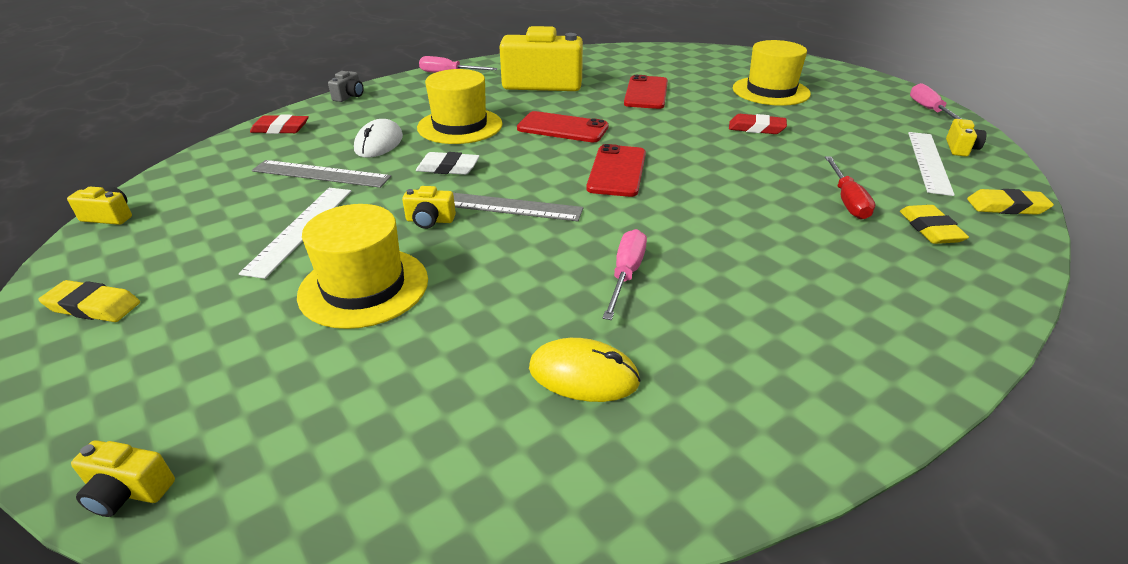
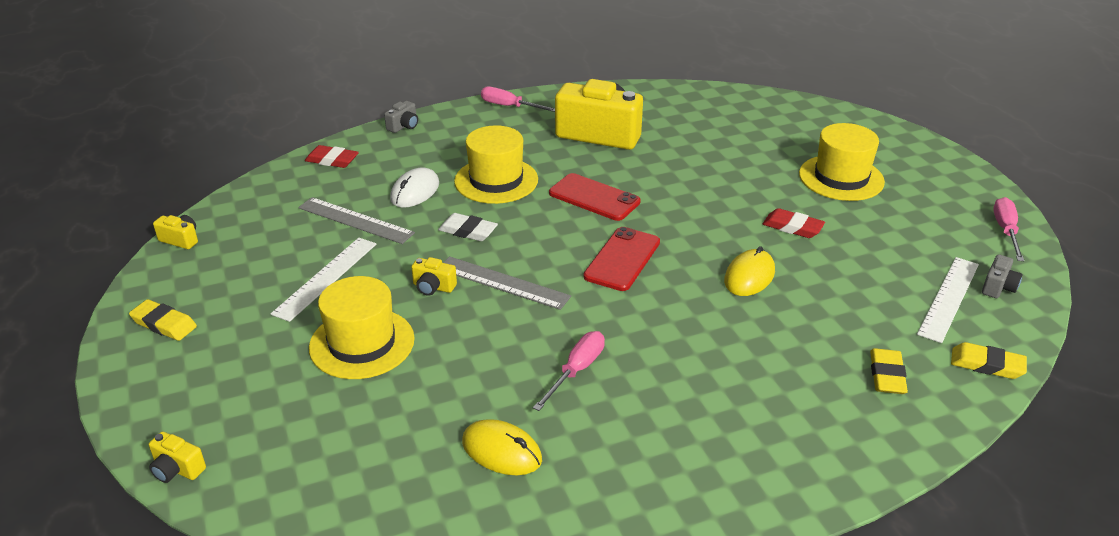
camera: 15 degrees right, 0 degrees up
red phone [624,75,668,109] -> none
red screwdriver [825,156,875,220] -> none
yellow camera [946,119,987,157] -> grey camera [982,254,1022,298]
none -> yellow mouse [724,246,775,296]

